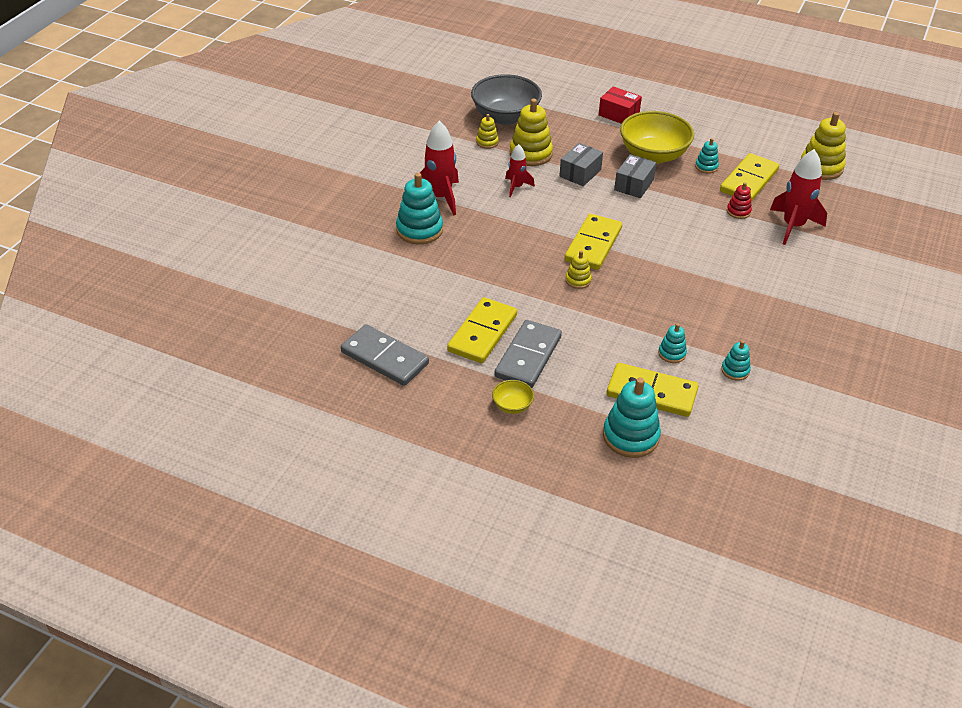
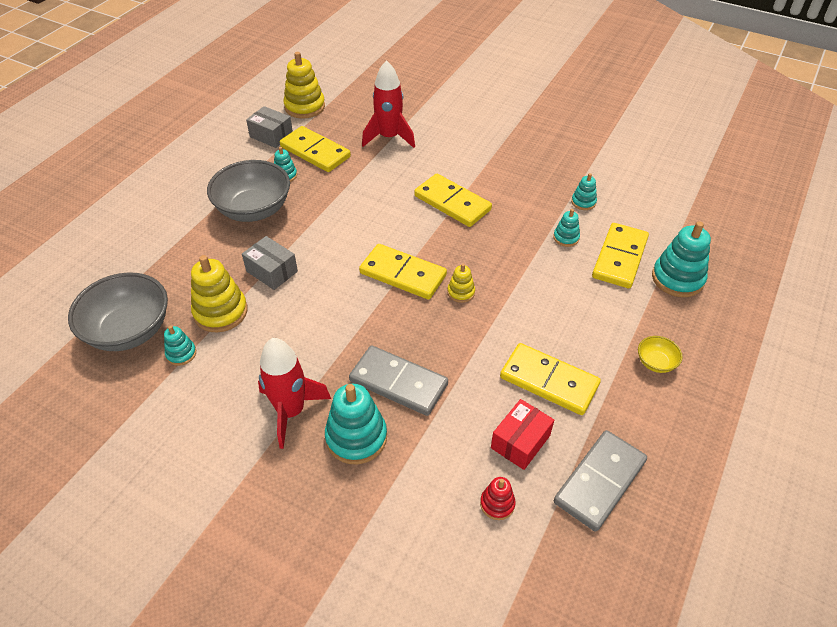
camera: 85 degrees left, 5 degrees up
yellow stacking toy [476,114,499,149] -> turquoise stacking toy [164,326,196,366]
grey domino [494,320,562,388] -> grey domino moved to [349,345,448,416]
red rocket [505,144,535,197] -> none
red box [599,86,642,124] -> red box moved to [491,399,554,470]
grey box [614,154,656,198] -> grey box moved to [246,106,293,148]
yellow bowl [620,111,694,164] -> grey bowl [207,160,290,222]
red stacking toy [727,182,752,219] -> red stacking toy moved to [480,477,516,520]
none -> yellow domino [414,174,492,227]

